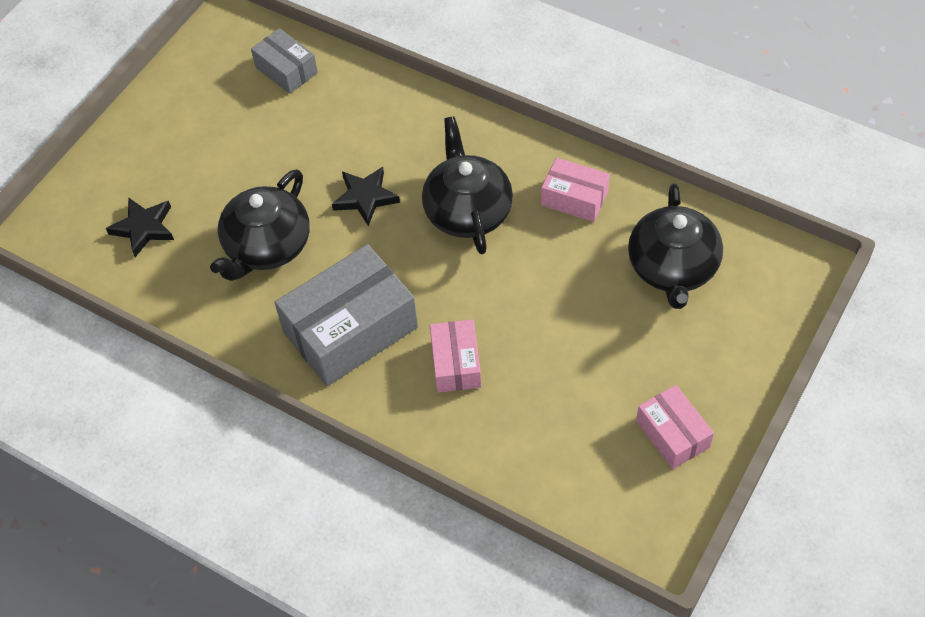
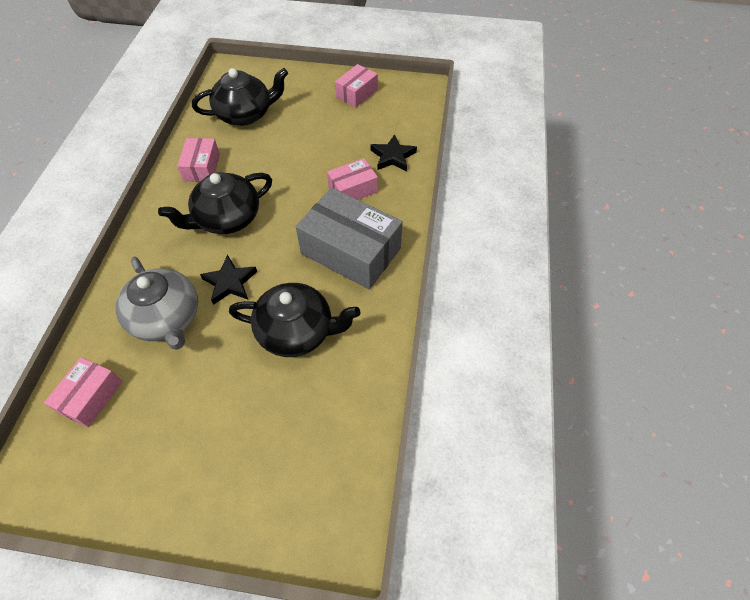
camera: 115 degrees left, 0 degrees up
black star [106,197,174,257] -> black star moved to [370,134,417,172]
grey box [251,28,318,94] -> pink box [44,357,122,427]
none -> grey teapot [116,257,198,350]

